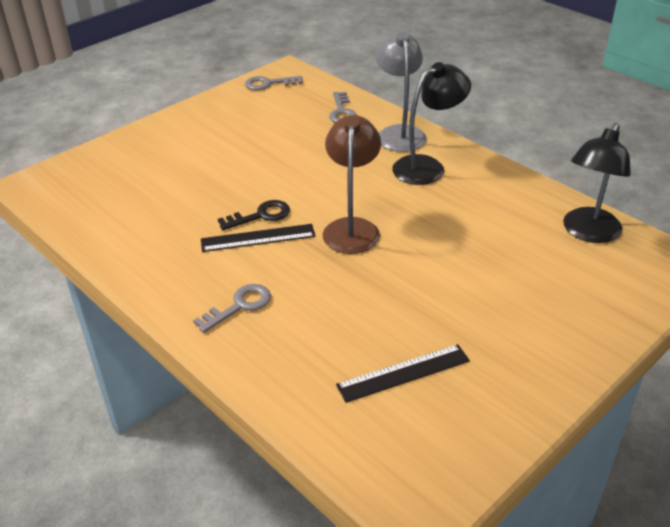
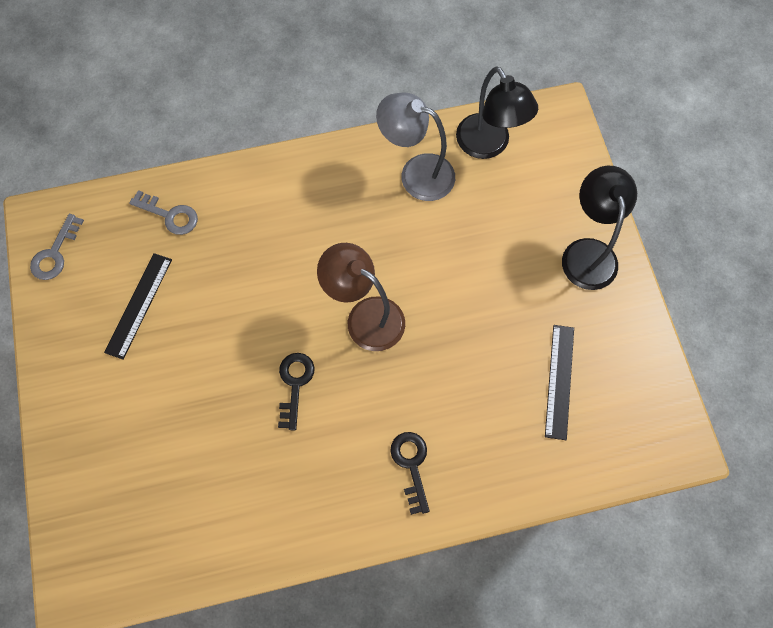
camera: 60 degrees left, 30 degrees up
grey key [193,284,271,333] -> black key [390,432,429,515]
black ruler [201,224,315,252] -> black ruler moved to [104,253,172,360]
grey lamp [376,31,427,152] -> grey lamp moved to [376,93,455,201]
black lamp [392,62,471,185] -> black lamp moved to [562,166,637,290]

